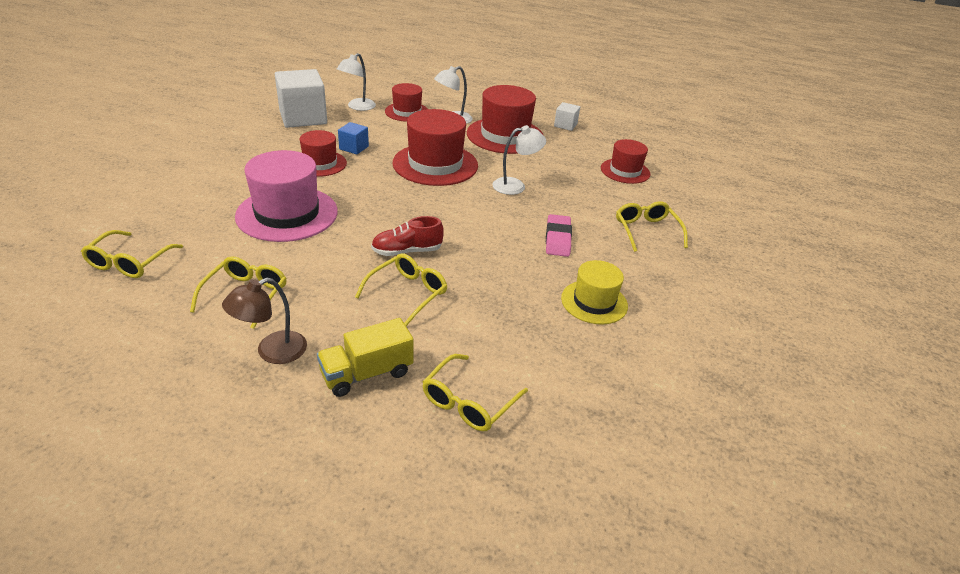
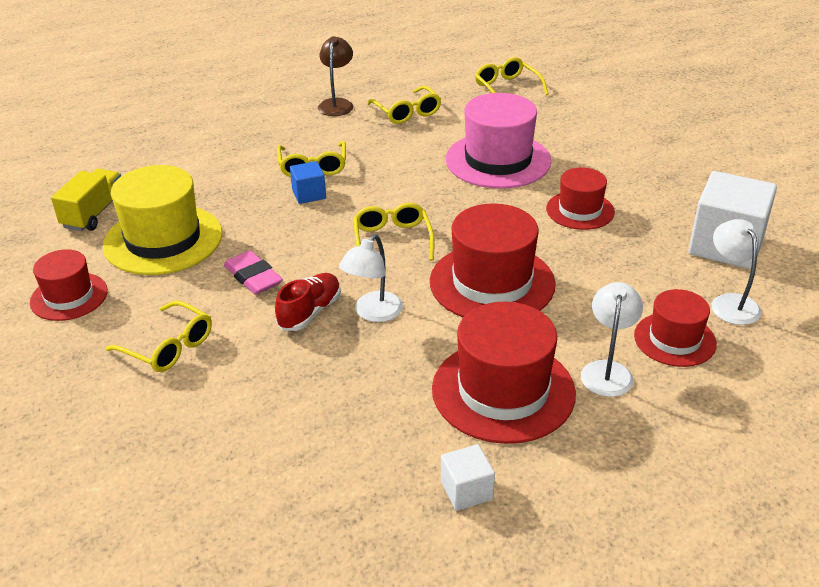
camera: 140 degrees right, 0 degrees up
yellow truck [317,318,414,397] -> yellow truck moved to [51,168,121,231]
blue cube [338,122,369,155] -> blue cube moved to [290,161,326,204]
red shoe [371,216,444,256] -> red shoe moved to [275,273,341,331]
yellow glasses [422,354,528,431] -> yellow glasses moved to [353,203,435,260]
yellow hat [561,260,628,324] -> yellow hat [103,165,222,275], size x1.68
red hat [601,139,650,184] -> red hat moved to [30,249,108,321]

